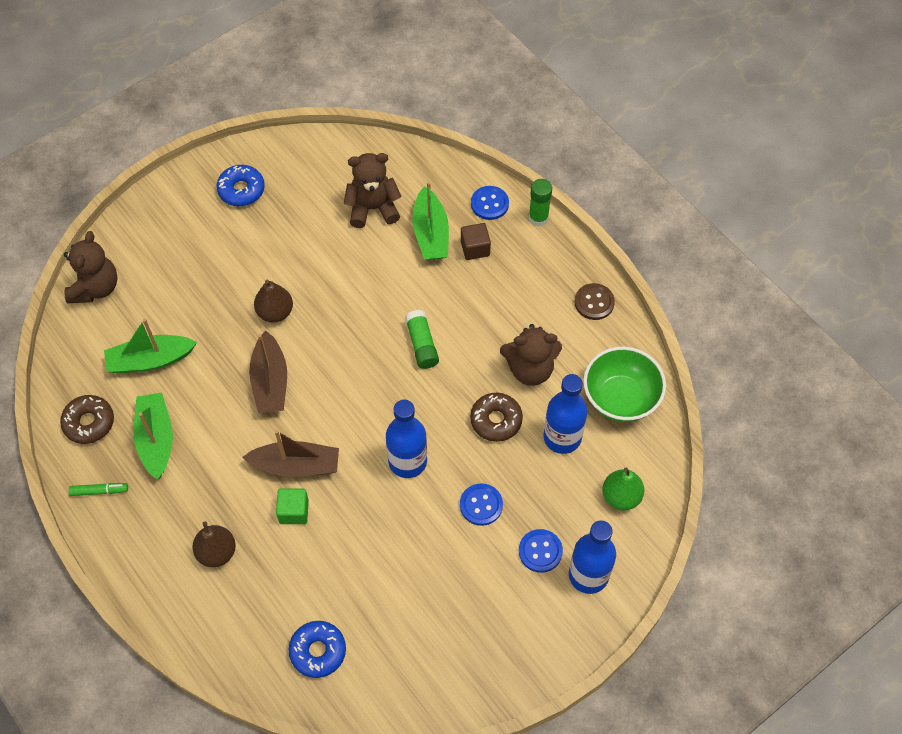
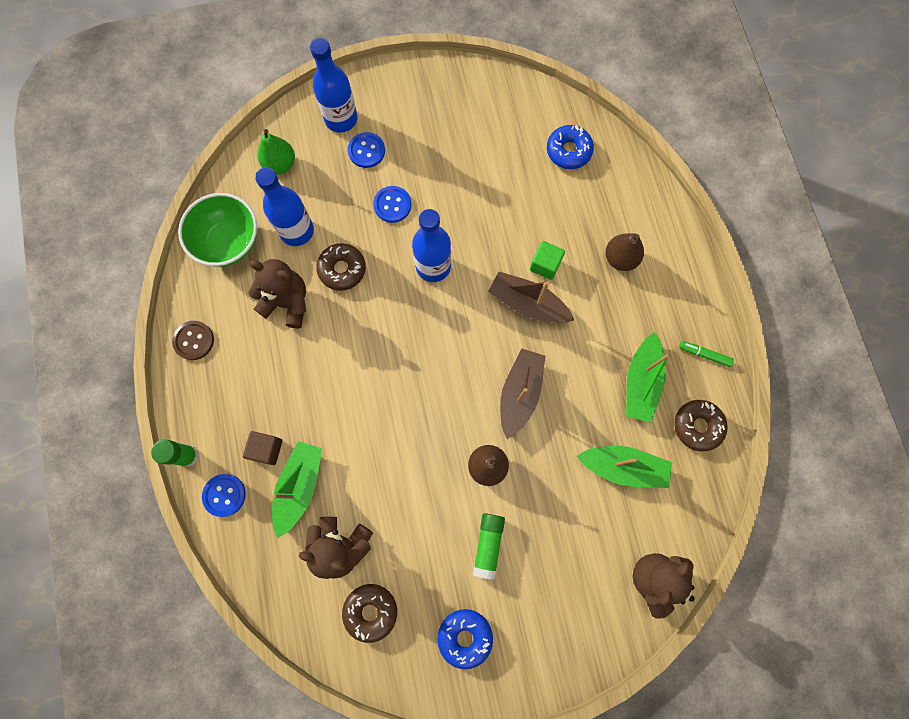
camera: 155 degrees left, 15 degrees up
green glue stick [405,310,439,369] -> green glue stick moved to [473,513,505,580]
none -> brown donut [342,584,397,643]

